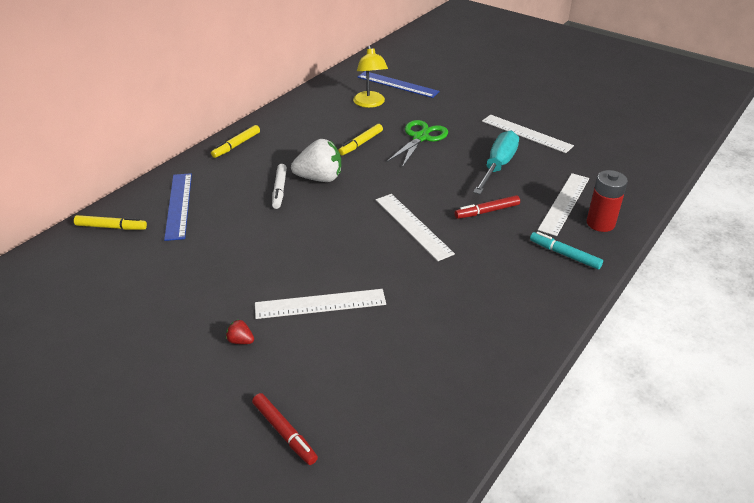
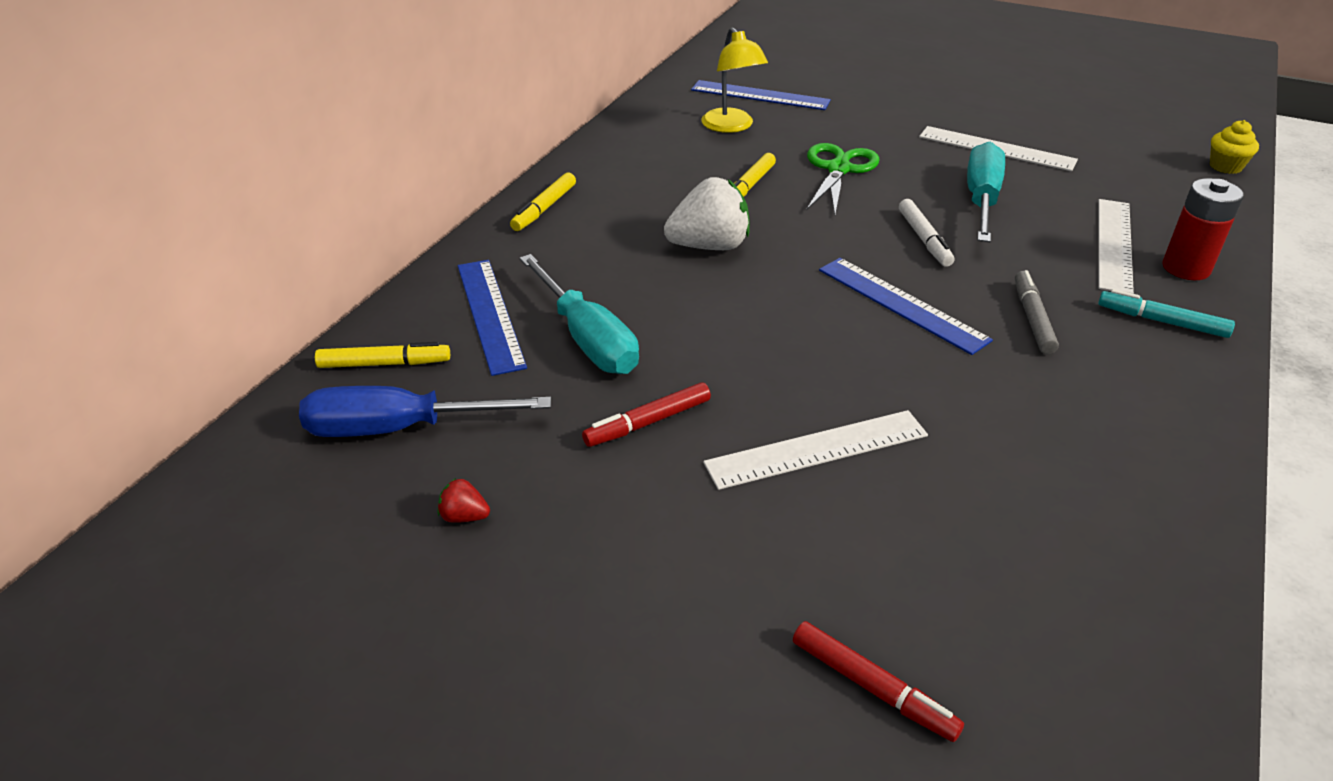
camera: 10 degrees left, 0 degrees up
red strawberry [226,320,254,344] -> red strawberry moved to [438,478,490,523]
white marker [272,164,287,209] -> white marker moved to [899,199,954,267]
white ruler [376,194,455,261] -> blue ruler [819,258,993,355]
red marker [455,195,520,219] -> red marker moved to [582,382,711,447]
none -> blue screwdriver [299,386,551,437]
none -> turquoise screwdriver [519,254,639,374]
none -> grey marker [1015,270,1059,354]
none -> yellow cupcake [1210,120,1259,174]

